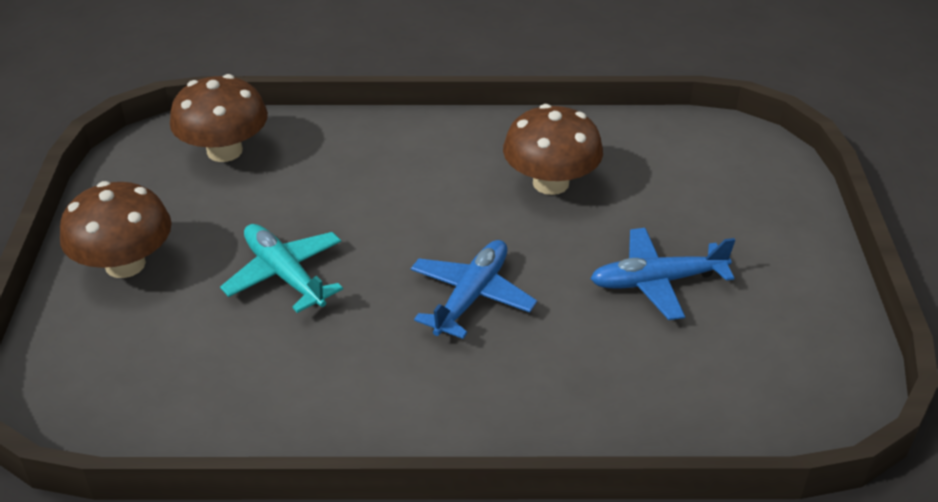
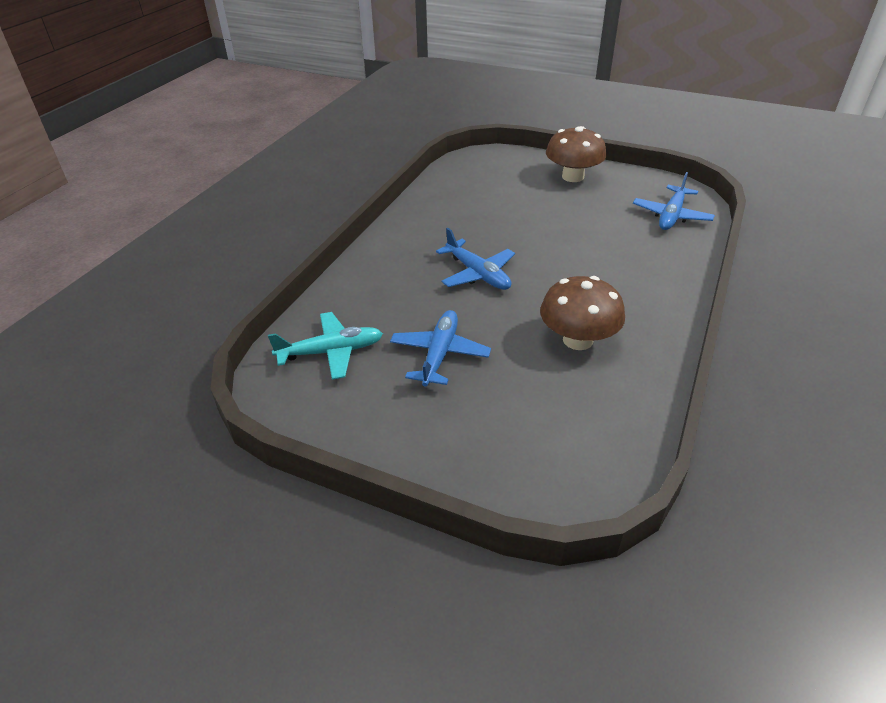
camera: 115 degrees right, 0 degrees up
brown mushroom [170,74,268,162] -> blue plane [633,172,715,230]
turquoise plane [220,224,343,313] -> turquoise plane moved to [268,312,383,380]

